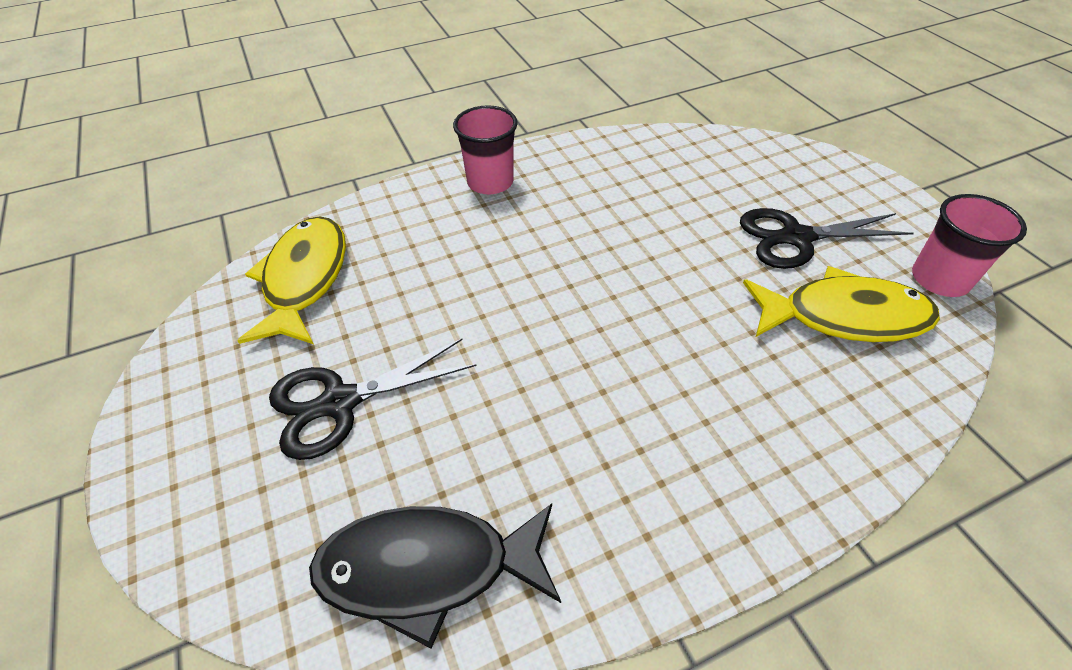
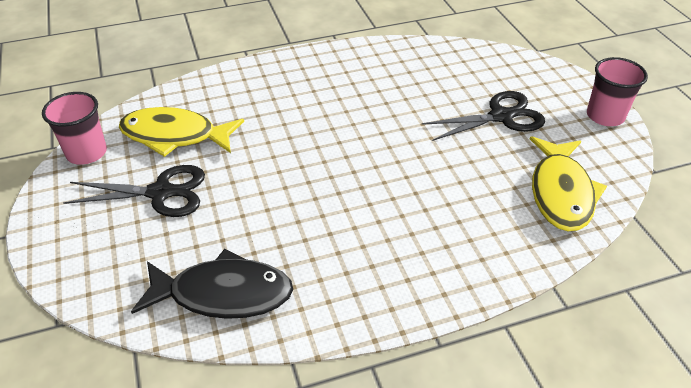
camera: 175 degrees left, 5 degrees down
black fish [309,504,561,649] -> black fish moved to [131,249,293,319]
pink cup [453,105,518,194] -> pink cup moved to [587,57,648,126]

